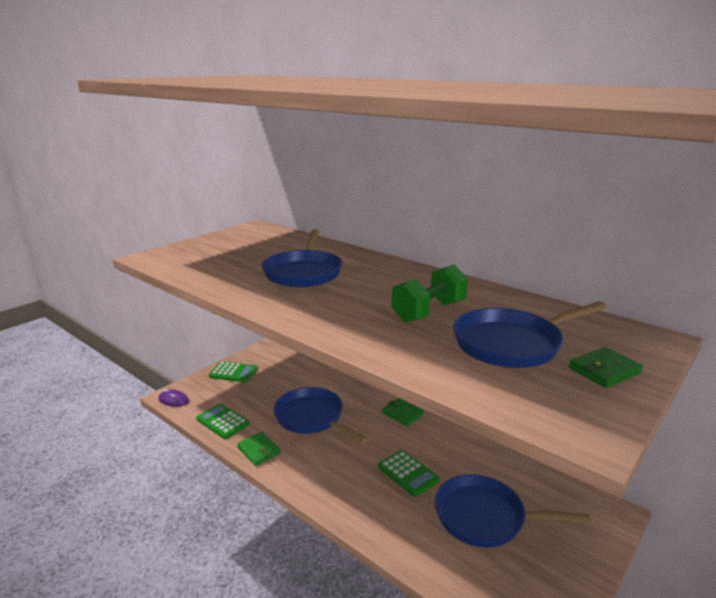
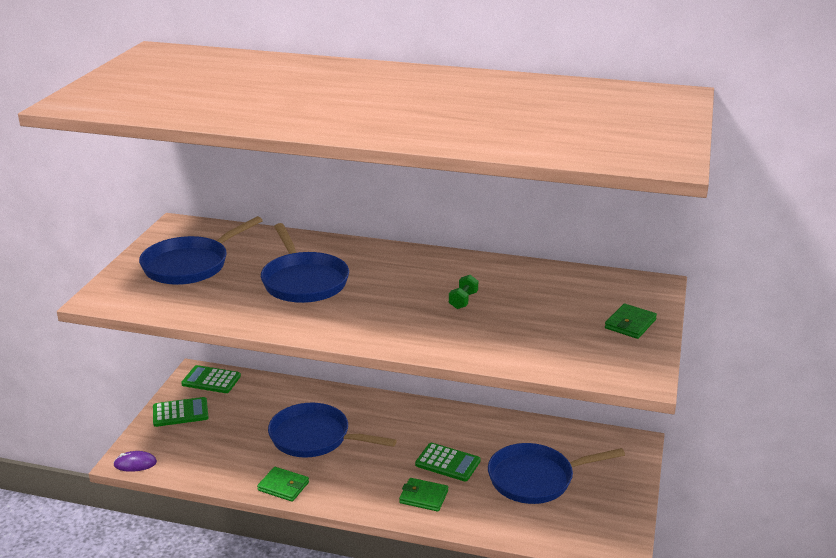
camera: 25 degrees left, 5 degrees up
green calculator [196,404,250,439] -> green calculator moved to [181,365,241,393]
green wallet [382,398,424,426] -> green wallet moved to [399,478,448,512]
green dumbbell [392,264,468,323] -> green dumbbell [449,275,478,309], size x0.52
blue pan [453,301,607,368] -> blue pan moved to [139,216,263,285]

